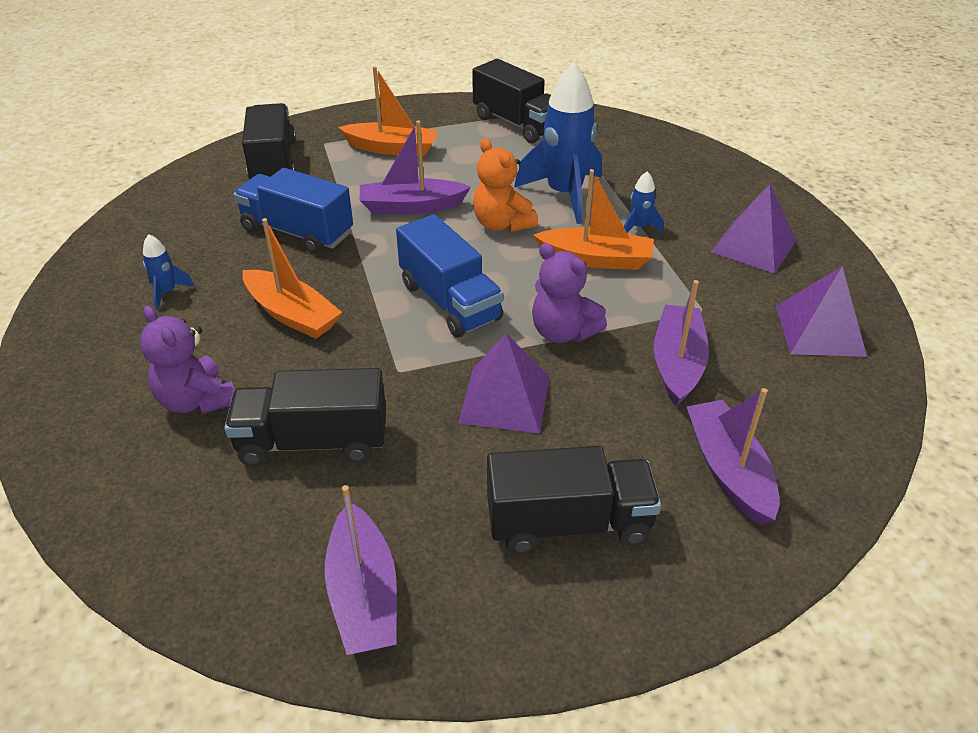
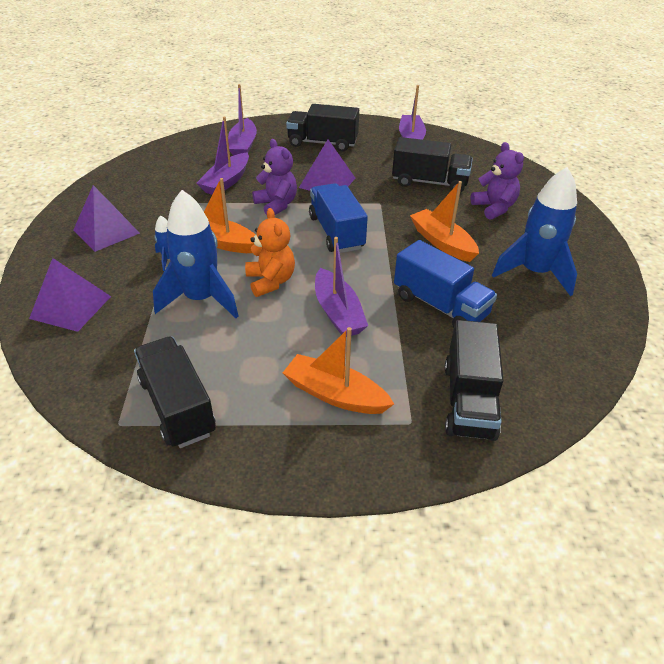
camera: 165 degrees left, 0 degrees up
blue rocket [143,234,195,310] -> blue rocket [492,167,577,296], size x2.24
purple boat [360,121,471,214] -> purple boat turned 60 degrees clockwise [315,237,368,337]
purple pyramid [776,266,867,357] -> purple pyramid moved to [29,258,111,332]

